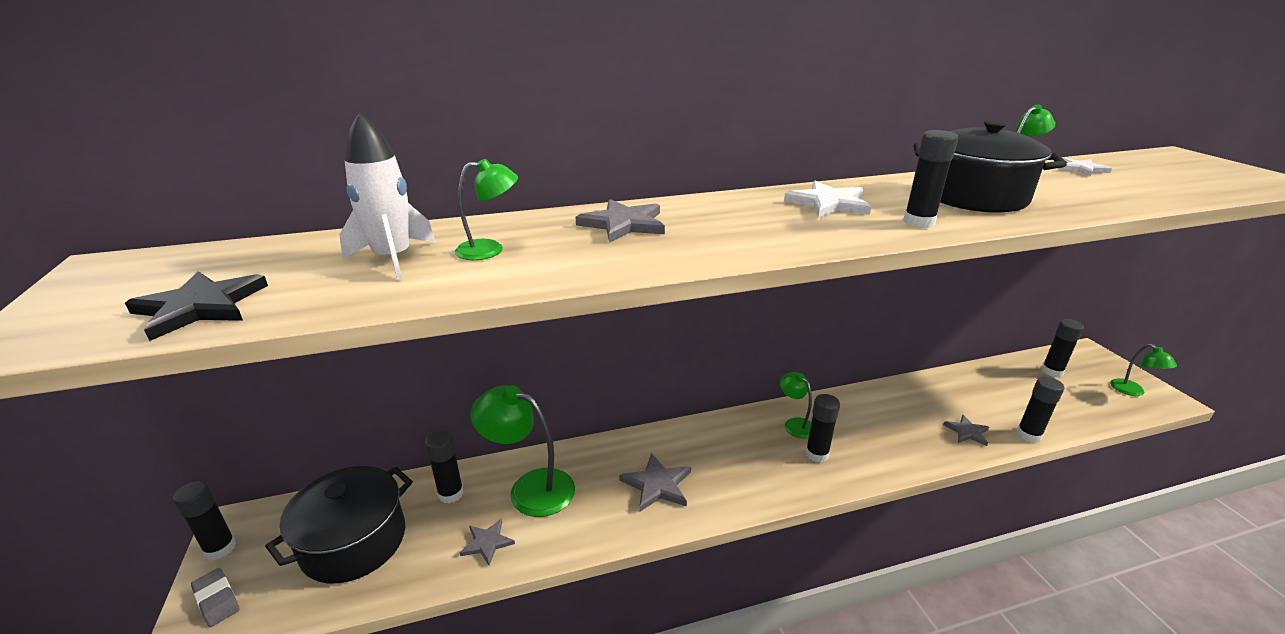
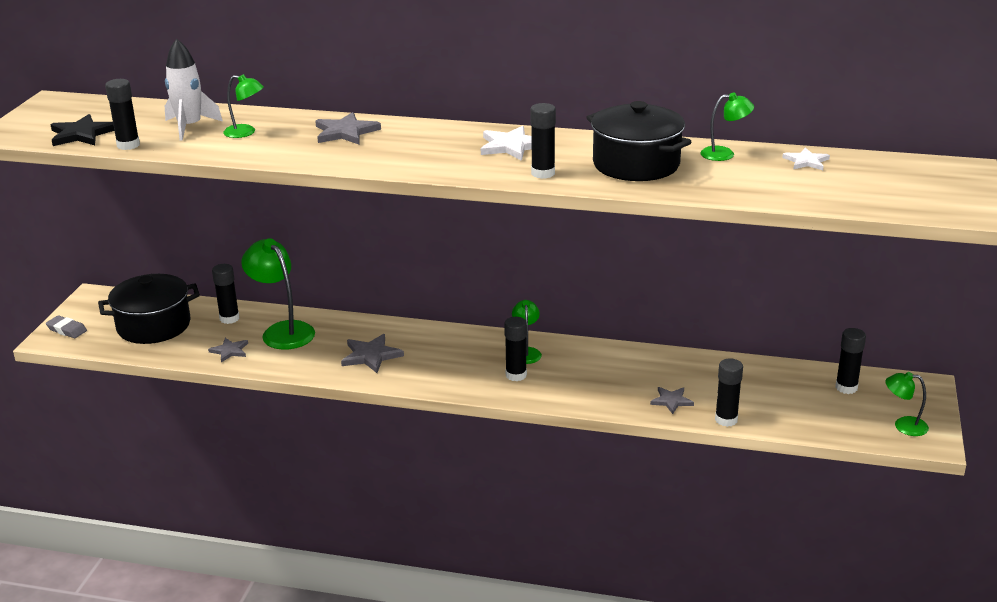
camera: 30 degrees right, 0 degrees up
black glue stick [173,481,237,560] -> black glue stick moved to [105,79,140,150]
grey eraser [191,568,240,627] -> grey eraser turned 45 degrees counterclockwise [46,315,87,338]
green lamp [1110,344,1177,396] -> green lamp turned 90 degrees clockwise [885,372,929,436]

